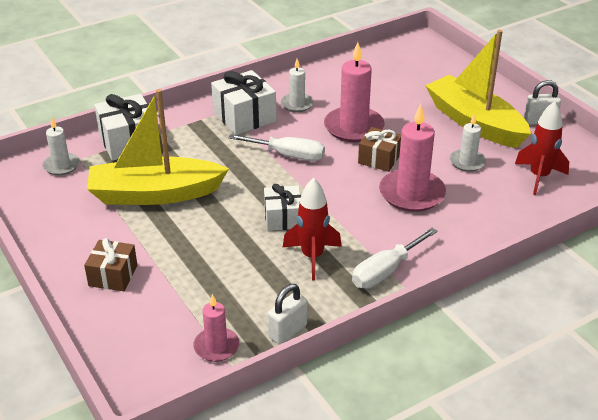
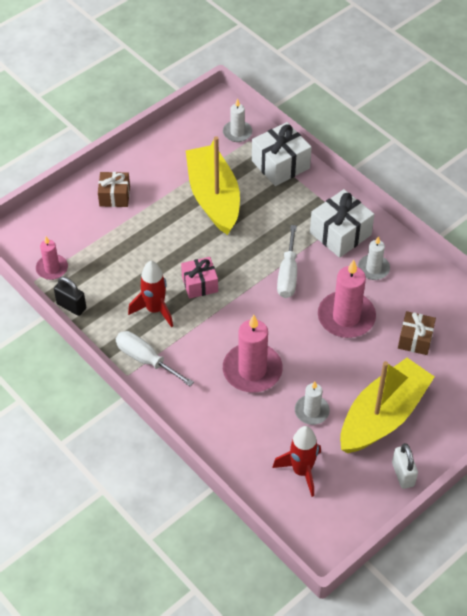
camera: 80 degrees right, 15 degrees up
white gift [264,184,301,231] -> pink gift [181,257,218,299]
white padlock [268,284,307,345] -> black padlock [54,277,86,316]
brown gift [358,127,401,172] -> brown gift moved to [398,311,436,355]

